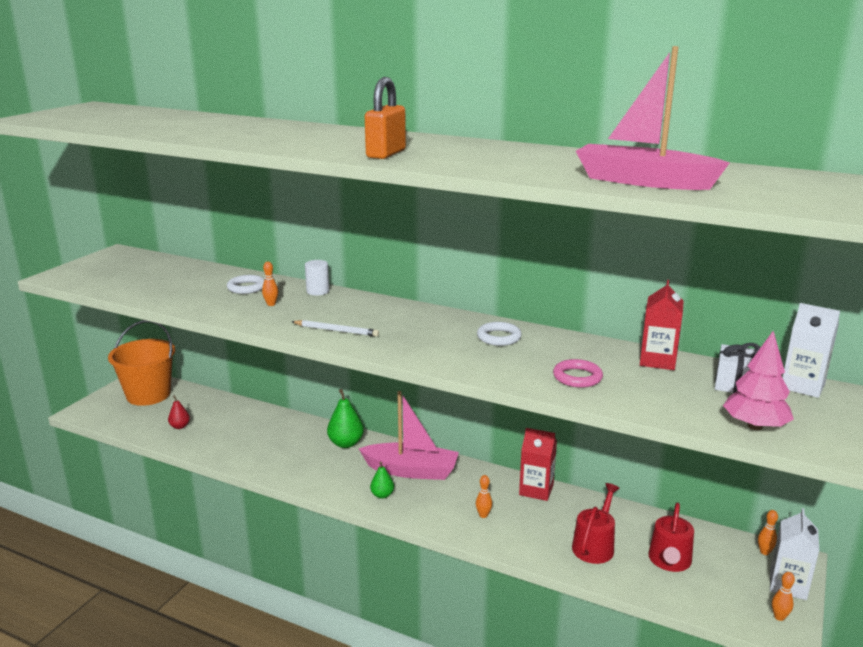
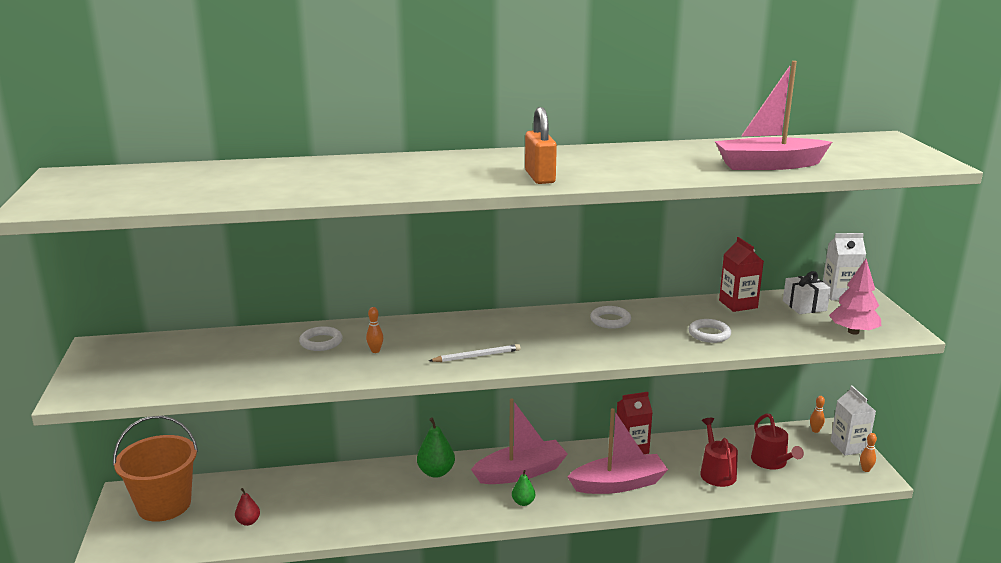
camera: 35 degrees left, 0 degrees up
white cylinder [305,260,329,295] -> none
orange bowling pin [476,475,492,518] -> pink boat [567,408,668,494]
pink ring [553,359,603,388] -> white ring [689,319,731,343]

